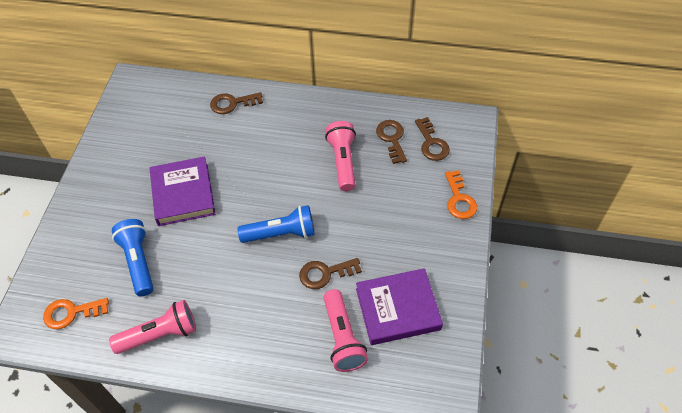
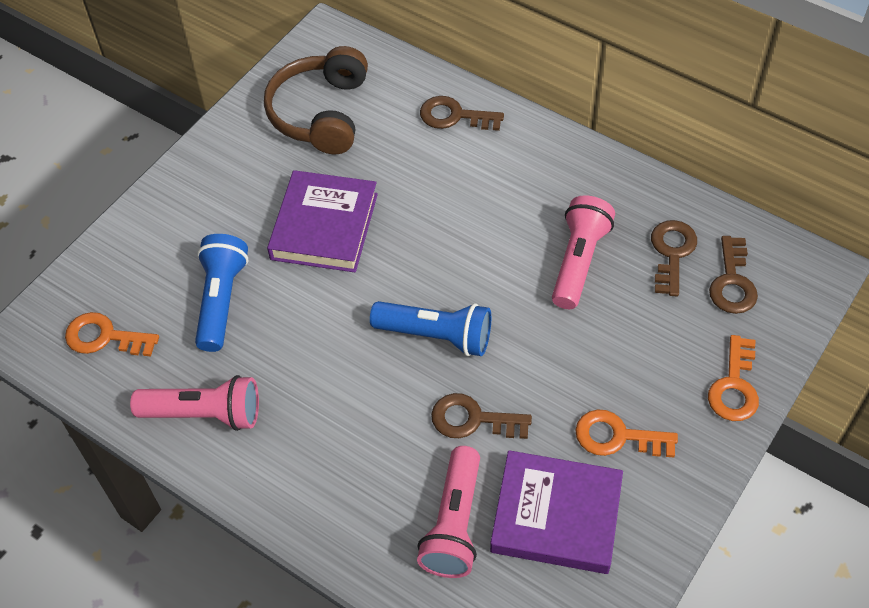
camera: 25 degrees right, 0 degrees up
none -> brown headphones [264,46,368,154]
none -> orange key [575,410,678,457]

